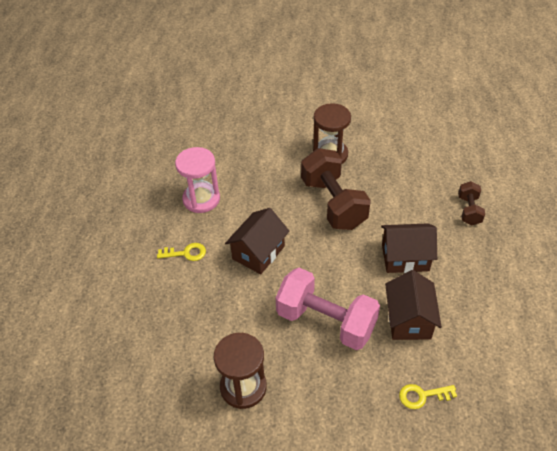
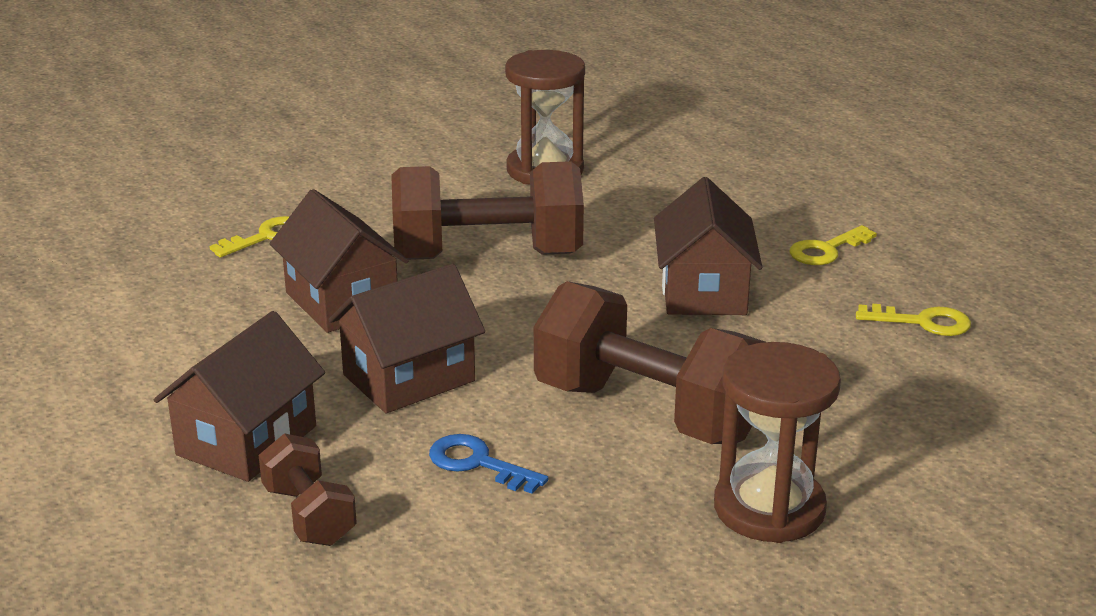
camera: 145 degrees right, 20 degrees down
pink hourglass [175,147,220,213] -> yellow key [856,304,971,336]
pink dumbbell [276,268,380,350] -> brown dumbbell [391,161,584,260]
none -> brown house [154,311,325,482]
none -> blue key [429,434,548,494]

